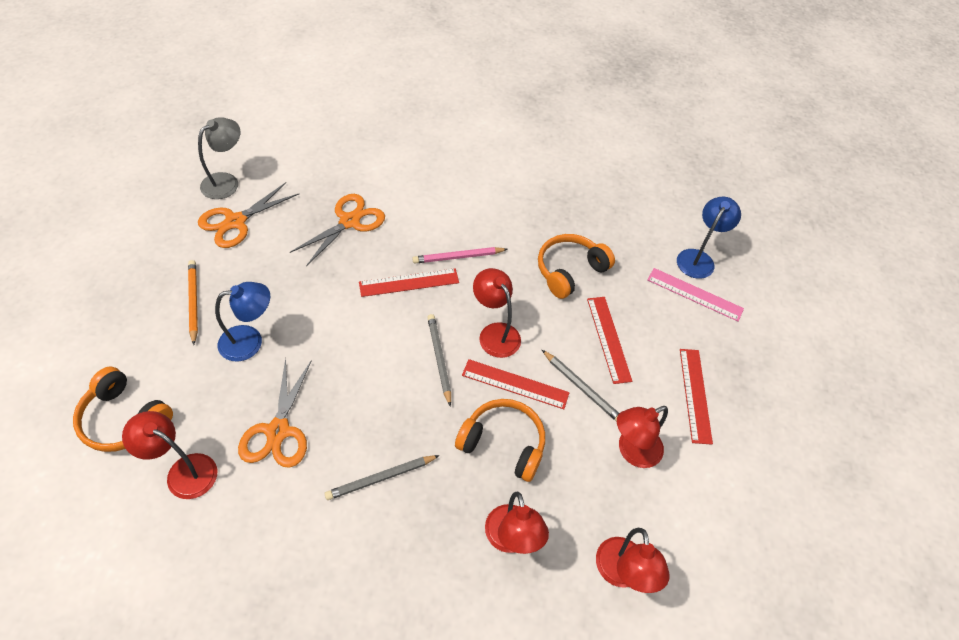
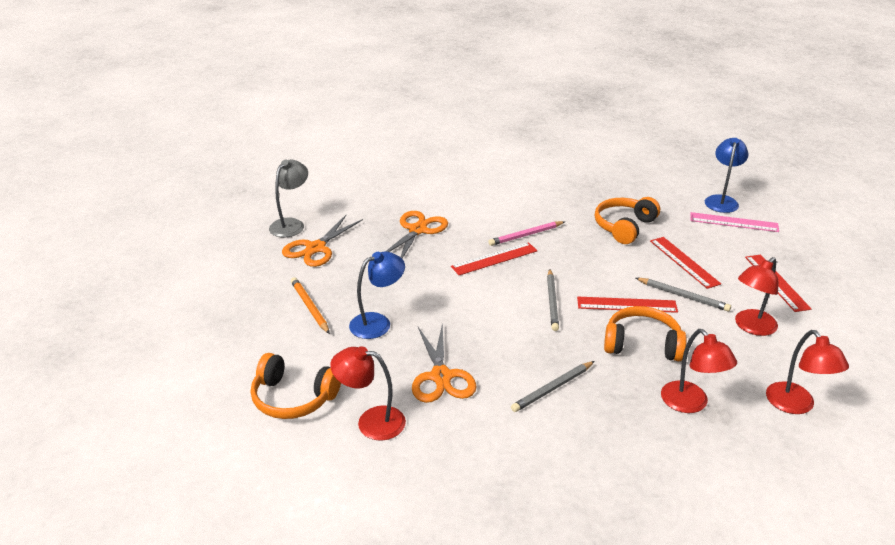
camera: 10 degrees left, 20 degrees down
grey pencil [427,314,451,407] -> grey pencil turned 150 degrees counterclockwise [547,269,559,331]
red lamp [473,268,521,358] -> none

